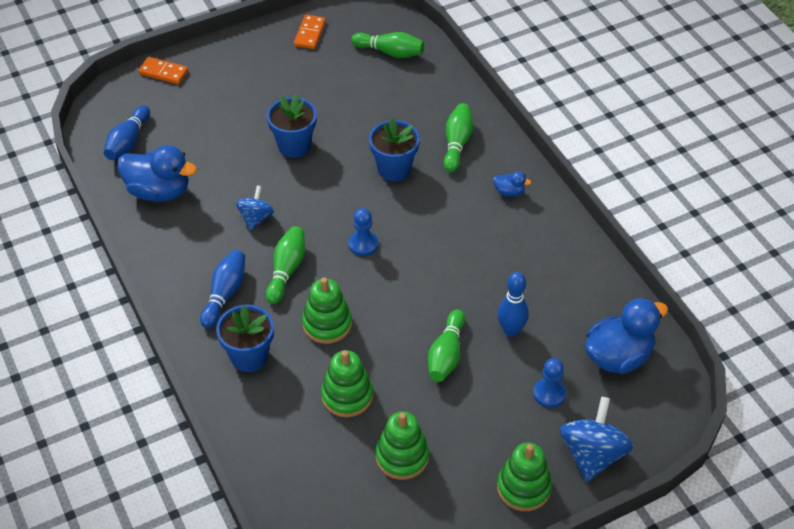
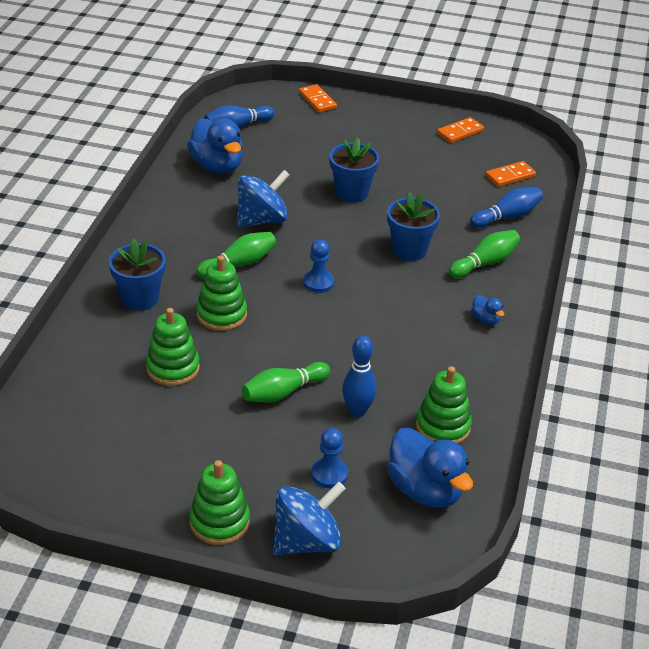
camera: 40 degrees right, 10 degrees down
blue bowling pin [200,250,245,328] -> blue bowling pin moved to [470,187,543,228]
blue spinning top [236,185,274,230] -> blue spinning top [236,170,290,228], size x1.65
green bowling pin [351,32,424,58] -> orange domino [486,161,536,187]
green stacking toy [376,411,429,480] -> green stacking toy moved to [416,366,472,444]
blue duck [585,298,668,374] -> blue duck turned 45 degrees clockwise [387,428,473,508]

